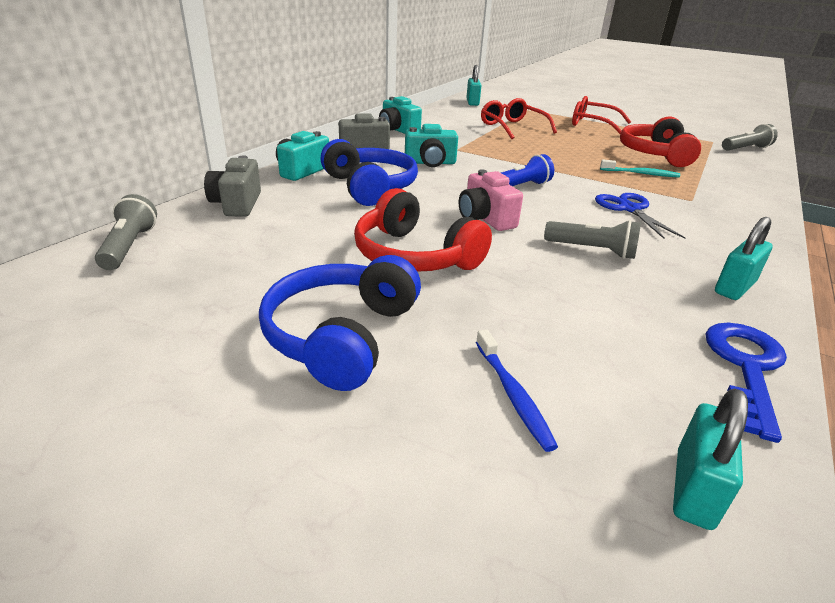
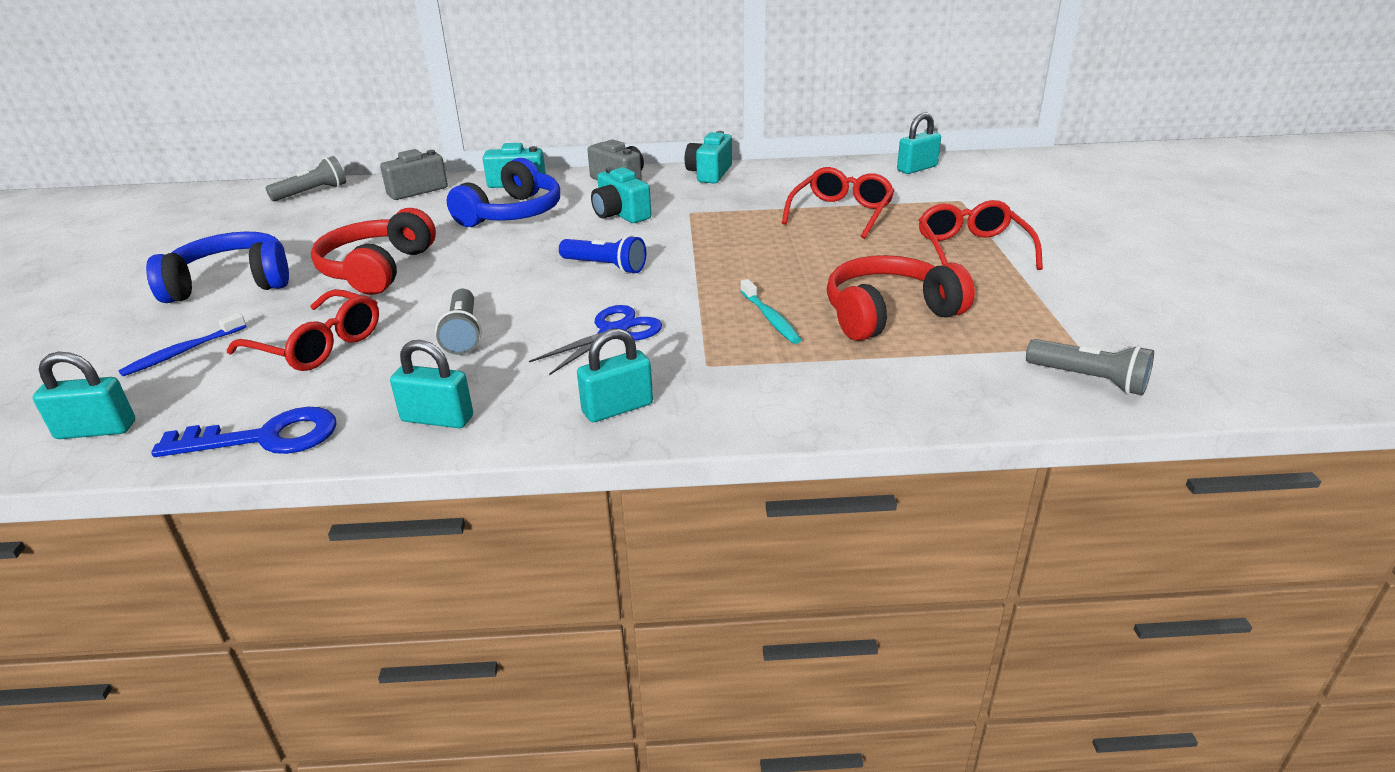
camera: 60 degrees right, 0 degrees up
pink camera [459,169,523,231] -> none
none -> red glasses [227,289,379,371]
none -> turquoise padlock [577,328,653,422]

